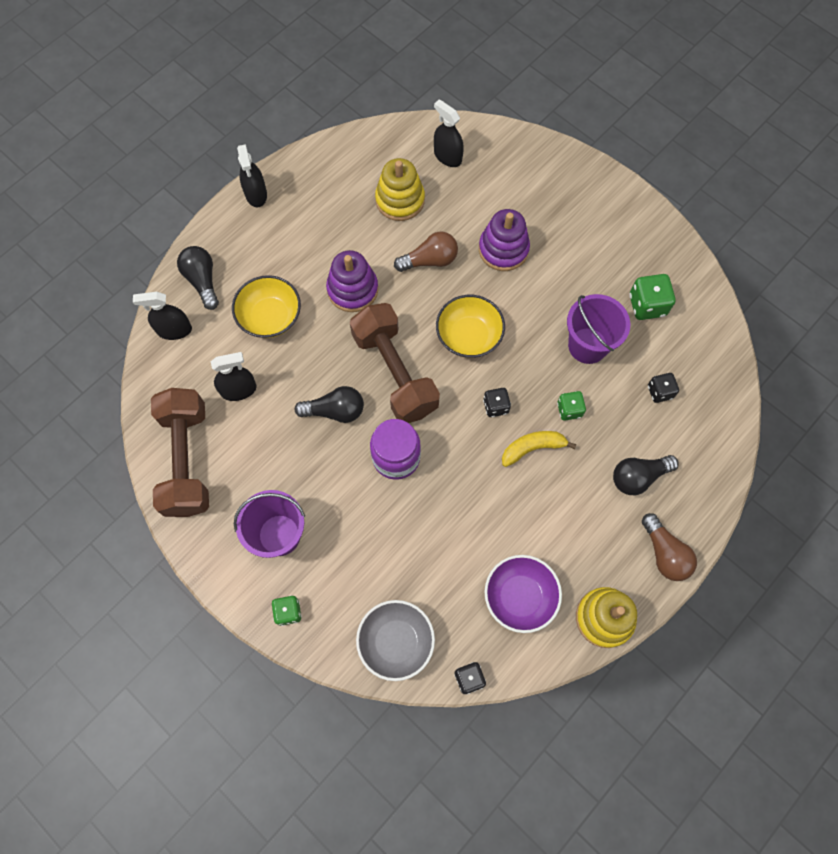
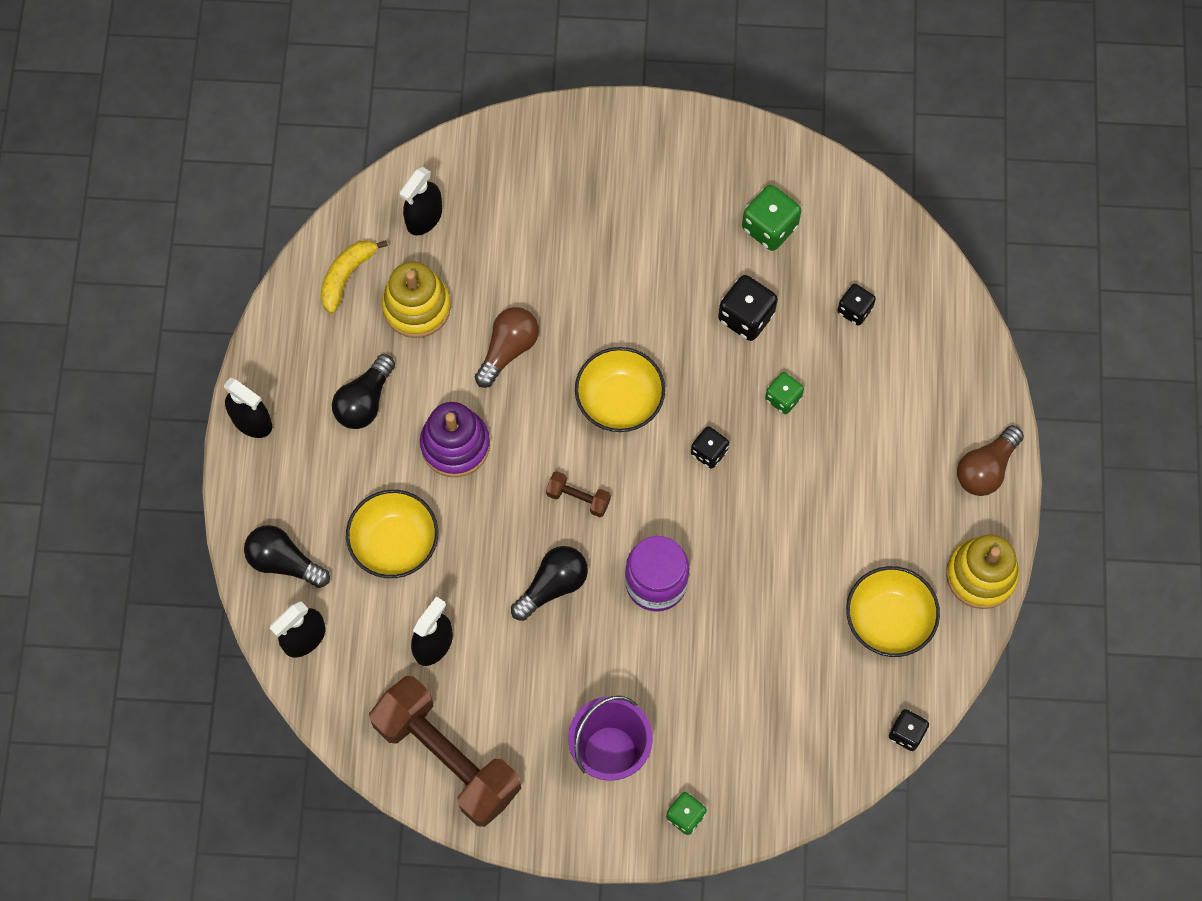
camera: 40 degrees left, 0 degrees up
brown dumbbell [350,303,440,423] -> brown dumbbell [546,471,611,517], size x0.41
grey bowl [356,600,435,681] -> none
black spray bottle [434,99,464,167] -> black spray bottle turned 60 degrees counterclockwise [400,167,442,236]
purple stacking toy [479,209,530,271] -> none
purple bowl [485,555,562,633] -> yellow bowl [846,566,940,657]
yellow banana [502,431,576,467] -> yellow banana moved to [320,240,388,314]
purple bucket [567,294,630,364] -> black dice [718,275,778,341]
black light bulb [613,455,679,495] -> black light bulb moved to [332,354,395,429]
brown light bulb [642,513,697,581] -> brown light bulb turned 105 degrees clockwise [957,425,1024,496]

